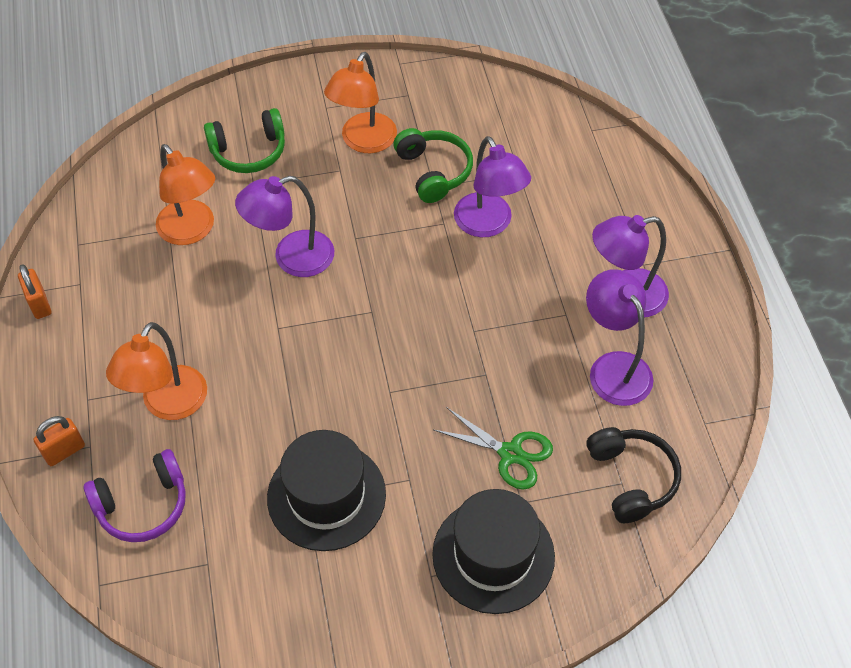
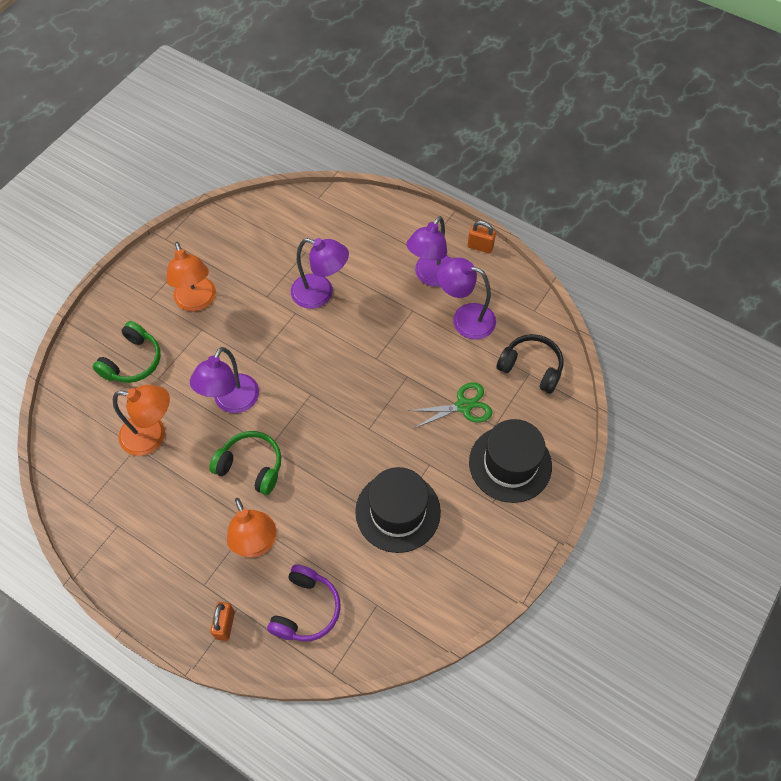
camera: 45 degrees left, 5 degrees up
orange padlock [18,264,51,319] -> orange padlock moved to [467,221,496,253]
green headphones [393,128,473,203] -> green headphones moved to [209,431,281,495]

